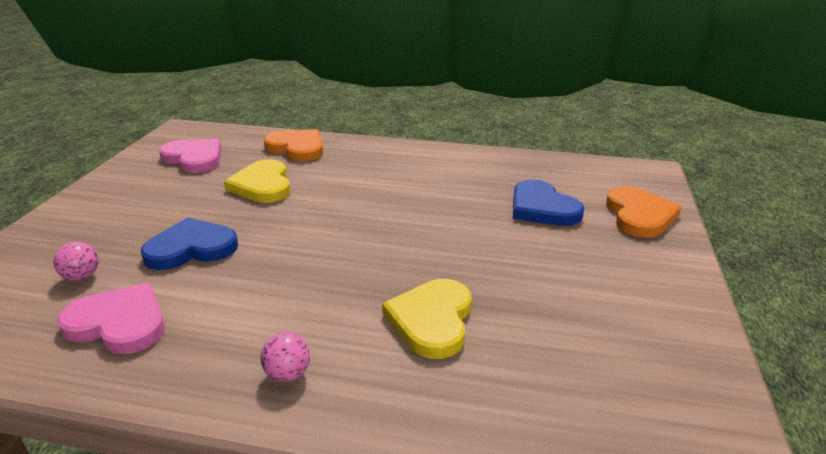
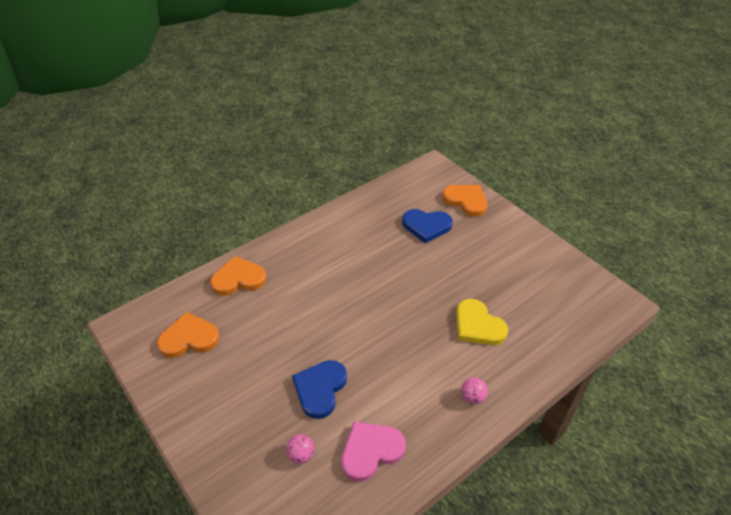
camera: 50 degrees left, 15 degrees up
pink heart [159,139,221,173] -> orange heart [157,312,220,358]
yellow heart [224,159,290,203] -> none

